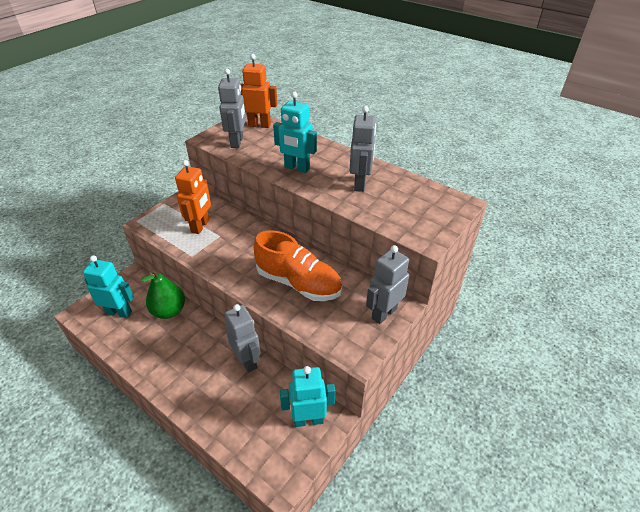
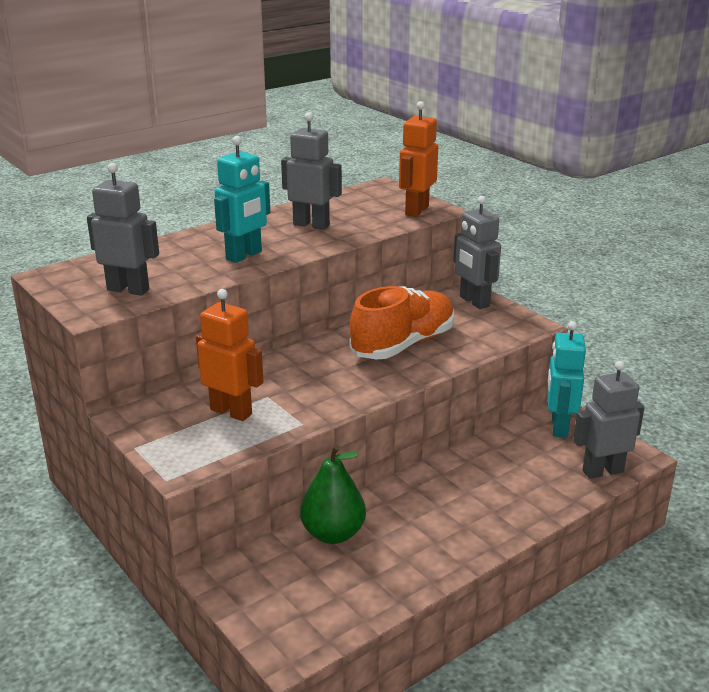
camera: 75 degrees left, 15 degrees down
turquoise robot [83,255,134,318] -> none
grey robot [224,304,261,373] -> grey robot moved to [573,361,645,479]
orange robot [240,54,277,128] -> orange robot moved to [399,101,438,217]

